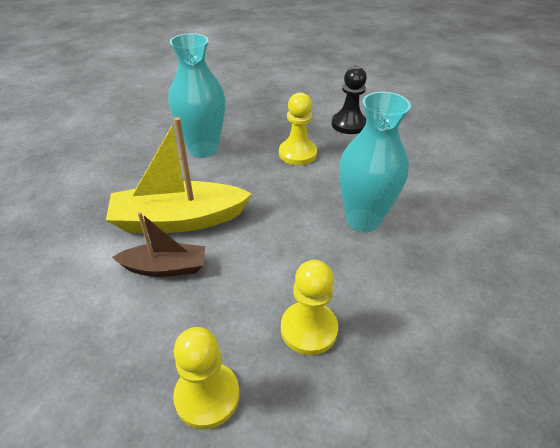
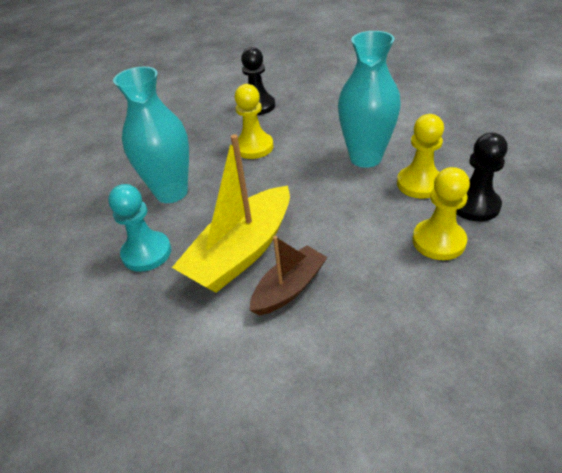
camera: 40 degrees left, 0 degrees up
yellow pawn [173,327,240,429] -> yellow pawn moved to [397,114,444,198]
none -> turquoise pawn [108,184,171,272]
none -> black pawn [456,133,508,222]

